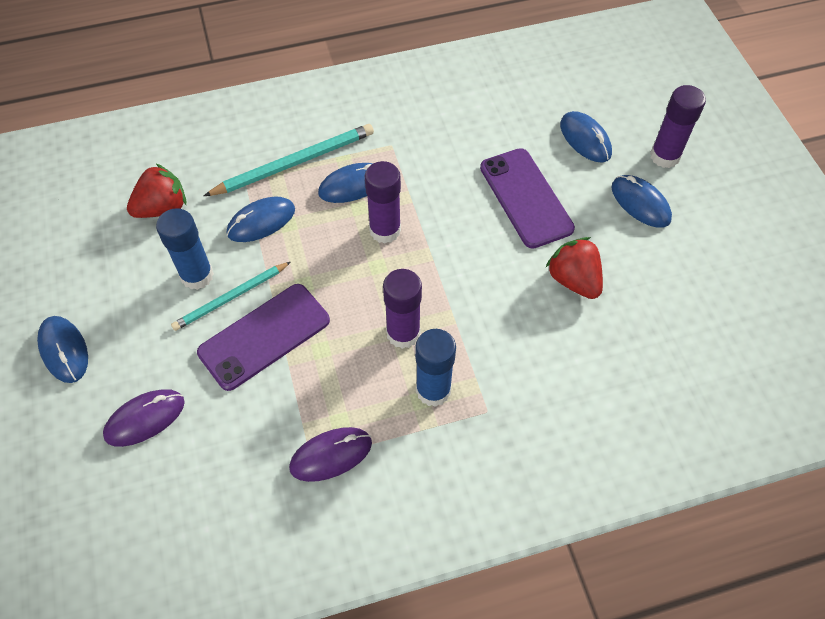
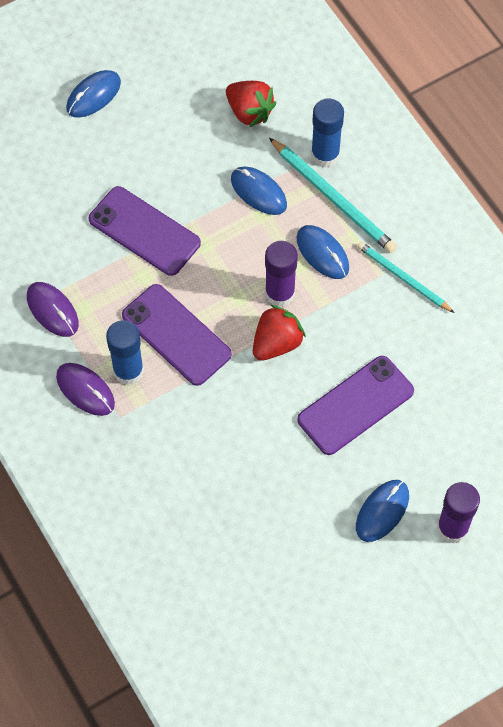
camera: 75 degrees right, 5 degrees up
purple mouse [103,389,185,447] -> purple mouse moved to [56,363,115,416]
blue glue stick [156,208,214,290] -> blue glue stick moved to [311,98,344,168]
turquoise pencil [171,262,291,331] -> turquoise pencil moved to [357,242,454,313]
purple glue stick [383,269,422,349] -> purple phone [122,284,232,386]
red strawberry [545,237,603,299] -> red strawberry moved to [253,305,306,361]
blue mouse [560,111,612,162] -> none

